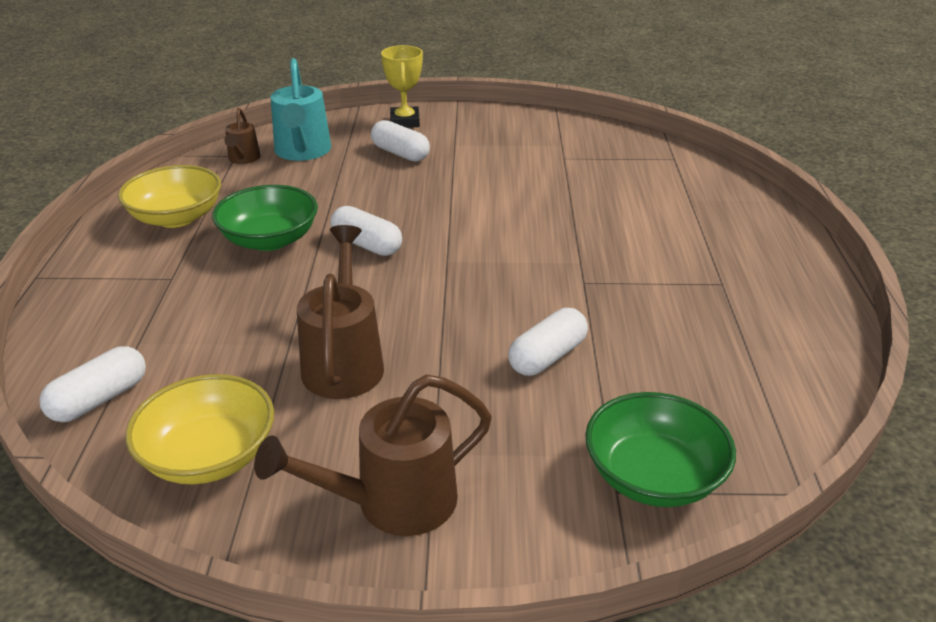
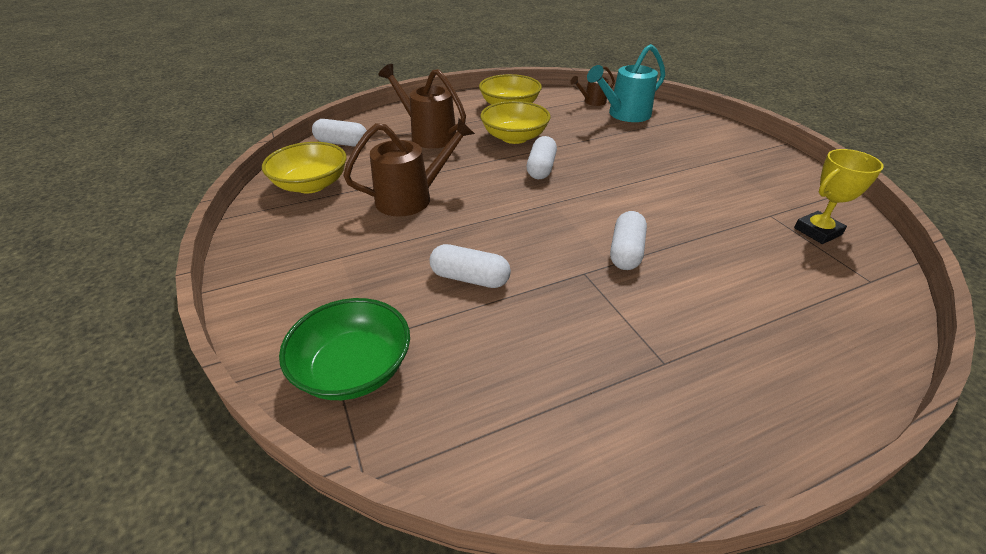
camera: 65 degrees right, 5 degrees up
green bowl [212,185,318,251] -> yellow bowl [480,101,551,144]
brown watering can [254,375,492,536] -> brown watering can moved to [379,64,466,149]
white capsule [371,120,430,162] -> white capsule moved to [610,211,647,270]
yellow trophy [381,45,423,128] -> yellow trophy moved to [794,149,884,244]

